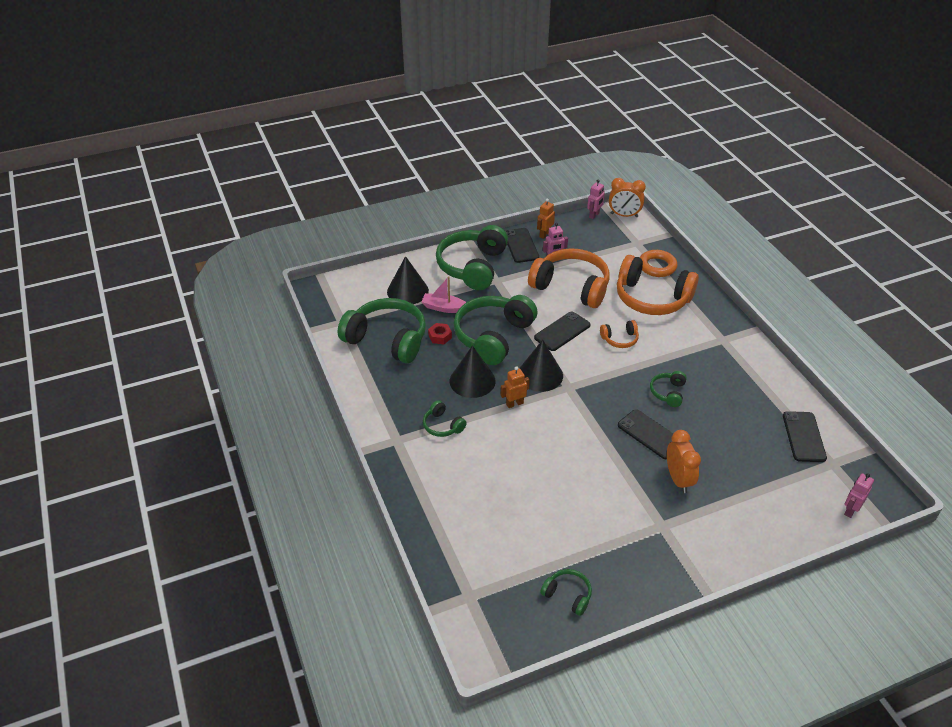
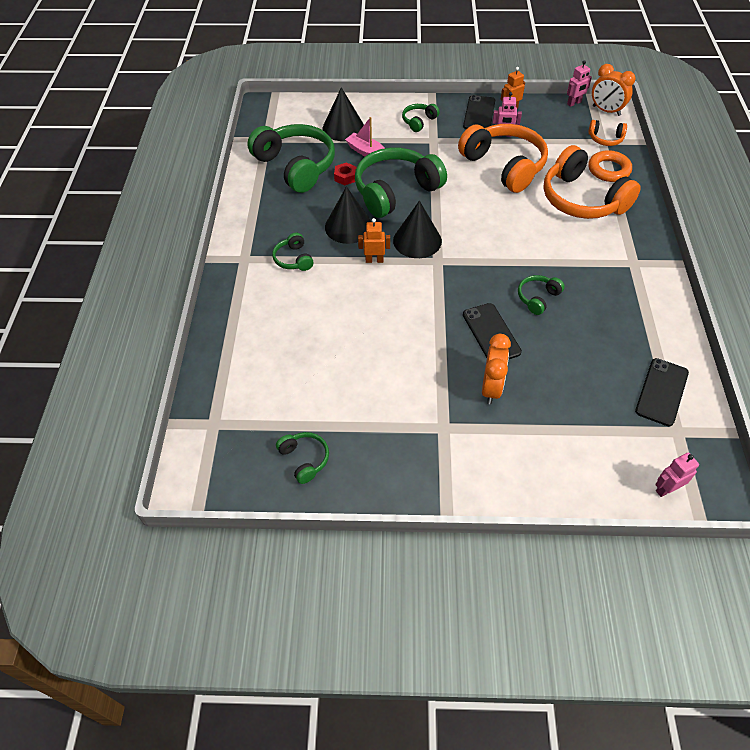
camera: 25 degrees right, 10 degrees up
green headphones [436,225,508,290] -> green headphones [402,104,440,132], size x0.46
black phone [534,312,590,351] -> none
orange headphones [600,320,639,348] -> orange headphones moved to [588,120,627,146]

